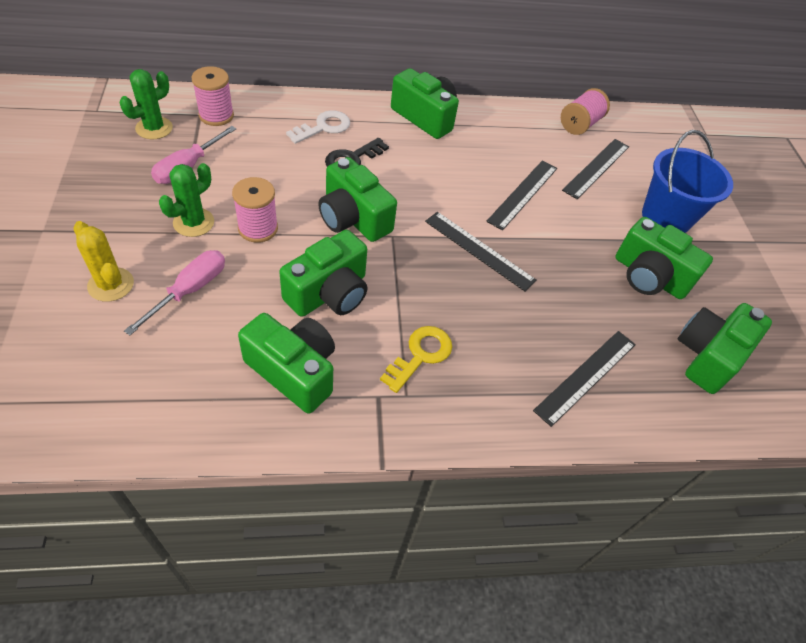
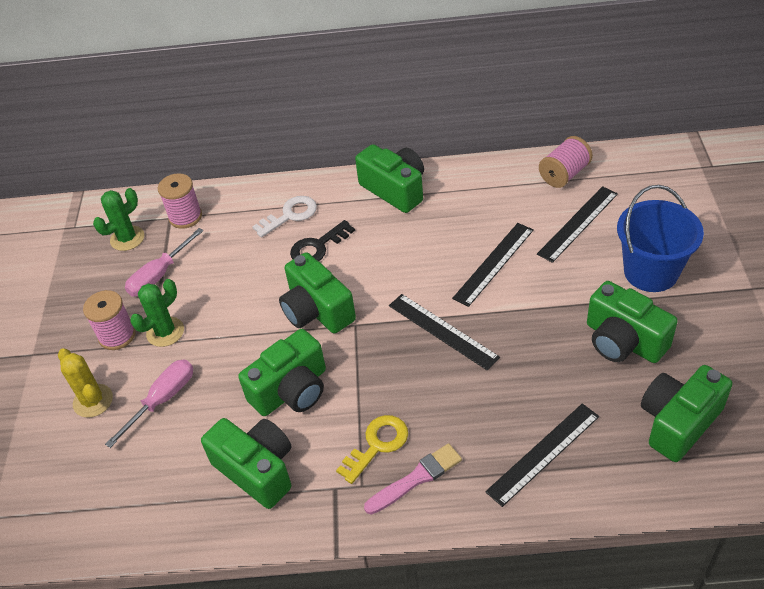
camera: 15 degrees right, 5 degrees down
pink spool [232,177,278,243] -> pink spool moved to [83,290,136,350]
none -> pink brush [364,443,462,515]

